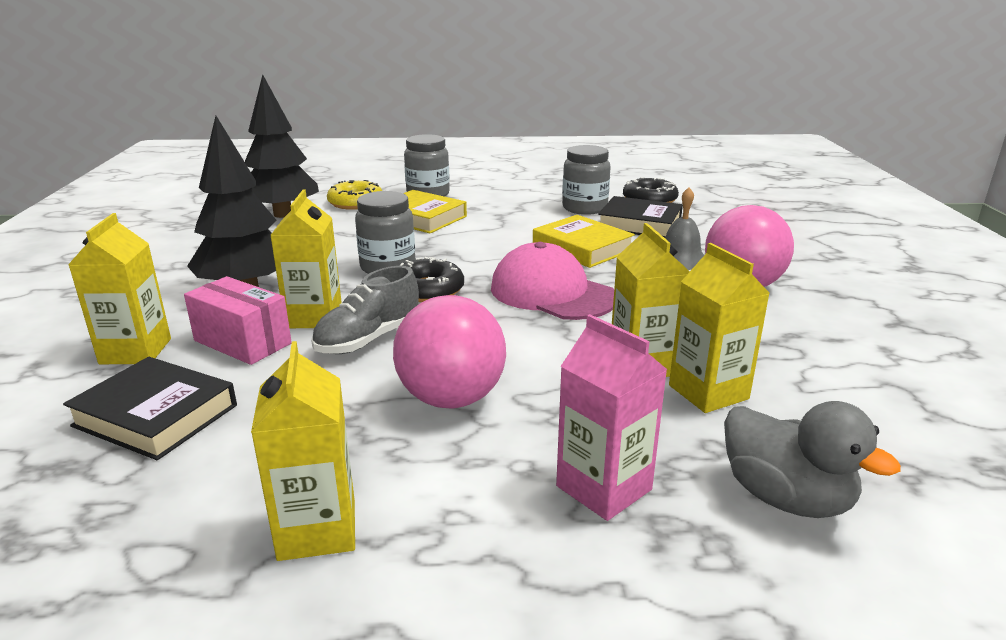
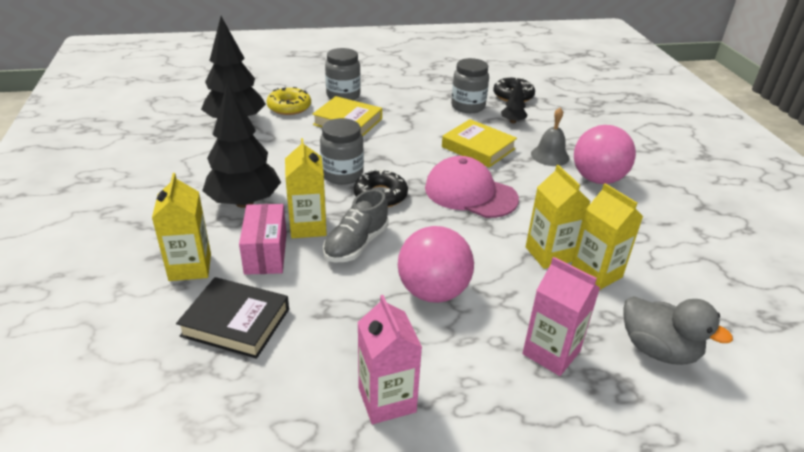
camera: 10 degrees left, 10 degrees up
pink box [184,276,292,365] -> pink box turned 60 degrees clockwise [239,204,287,275]
yellow carton [251,341,355,561] -> pink carton [357,295,422,424]
black book [598,196,683,238] -> black tree [501,79,528,123]

